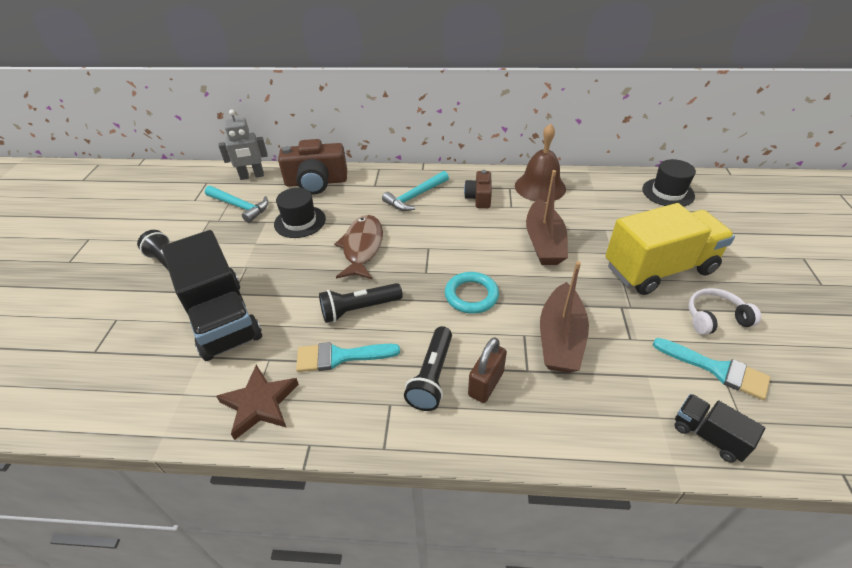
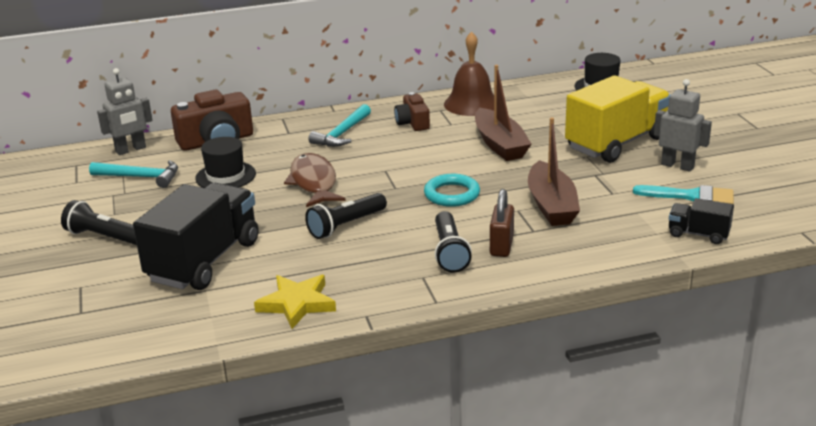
camera: 20 degrees left, 15 degrees down
black truck [162,230,262,361] -> black truck turned 105 degrees counterclockwise [133,183,258,290]
brown star [216,365,299,440] -> yellow star [254,275,336,329]
turquoise brush [296,342,400,372] -> none
white headphones [688,288,761,335] -> grey robot [654,79,712,172]

